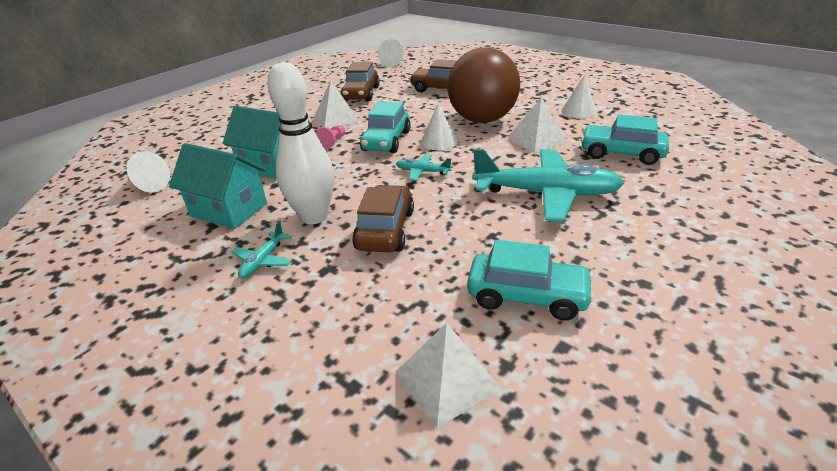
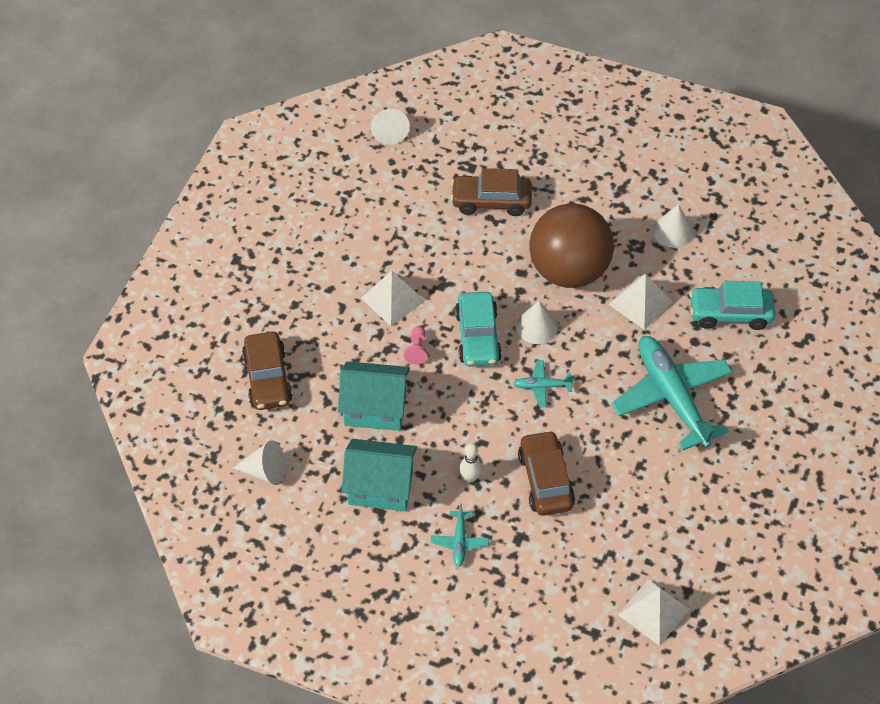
camera: 20 degrees left, 20 degrees up
white bowling pin [267,62,334,224] -> white bowling pin [460,443,482,483], size x0.43
brown car [341,62,380,101] -> brown car moved to [242,332,293,410]
turquoise car [467,240,594,320] -> none
turquoise plane [472,149,624,222] -> turquoise plane turned 105 degrees counterclockwise [612,336,732,450]

